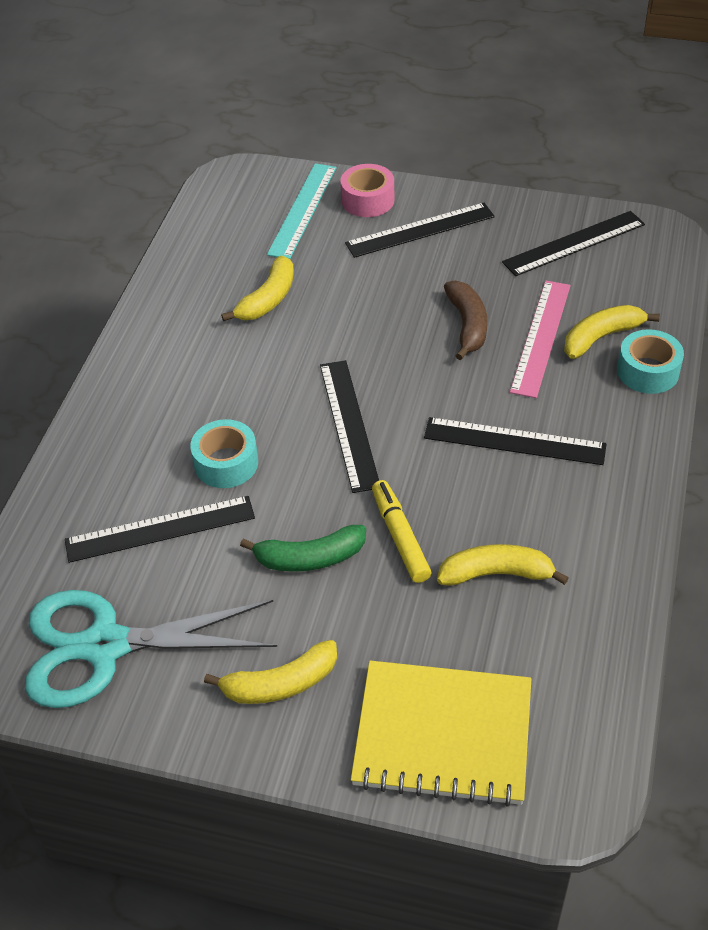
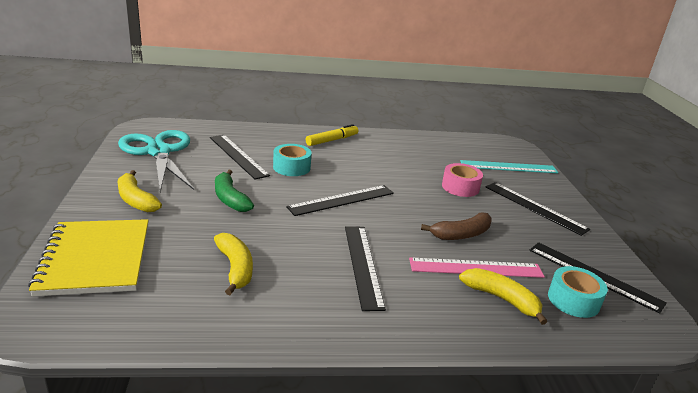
camera: 65 degrees right, 20 degrees down
yellow banana [221,256,294,321] -> none
pink tape [340,164,394,217] -> pink tape moved to [442,163,483,197]
yellow marker [372,480,431,583] -> yellow marker moved to [306,124,358,146]
turquoise tape [617,329,684,394] -> turquoise tape moved to [548,266,608,318]

